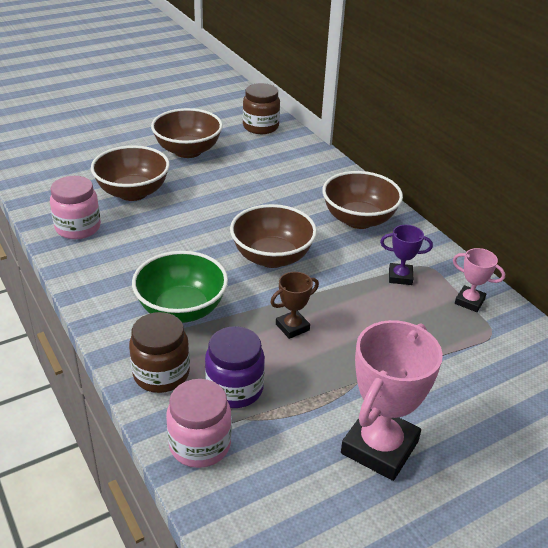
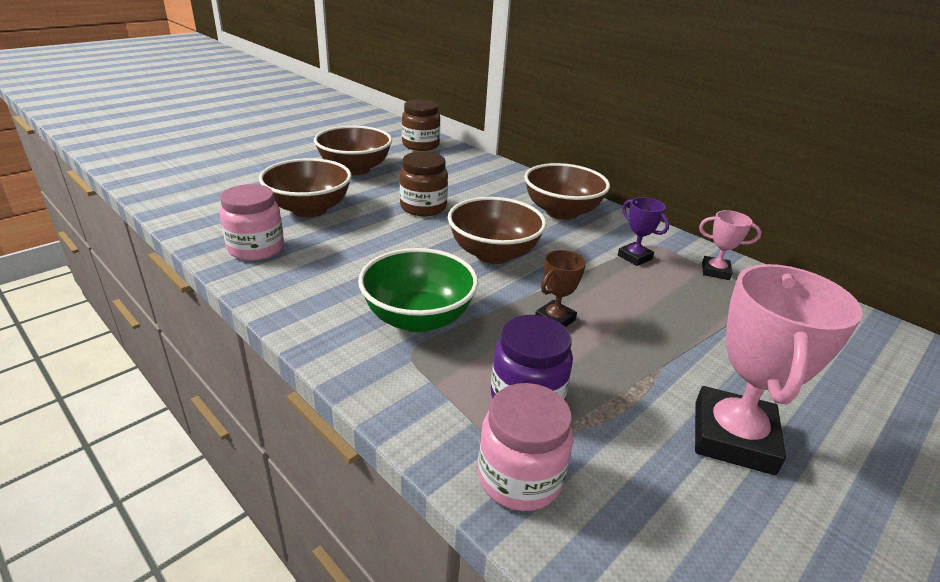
camera: 15 degrees left, 5 degrees down
brown jar [129,312,190,393] -> brown jar moved to [399,152,448,216]
purple trophy [380,225,433,285] -> purple trophy turned 60 degrees clockwise [618,197,669,266]

